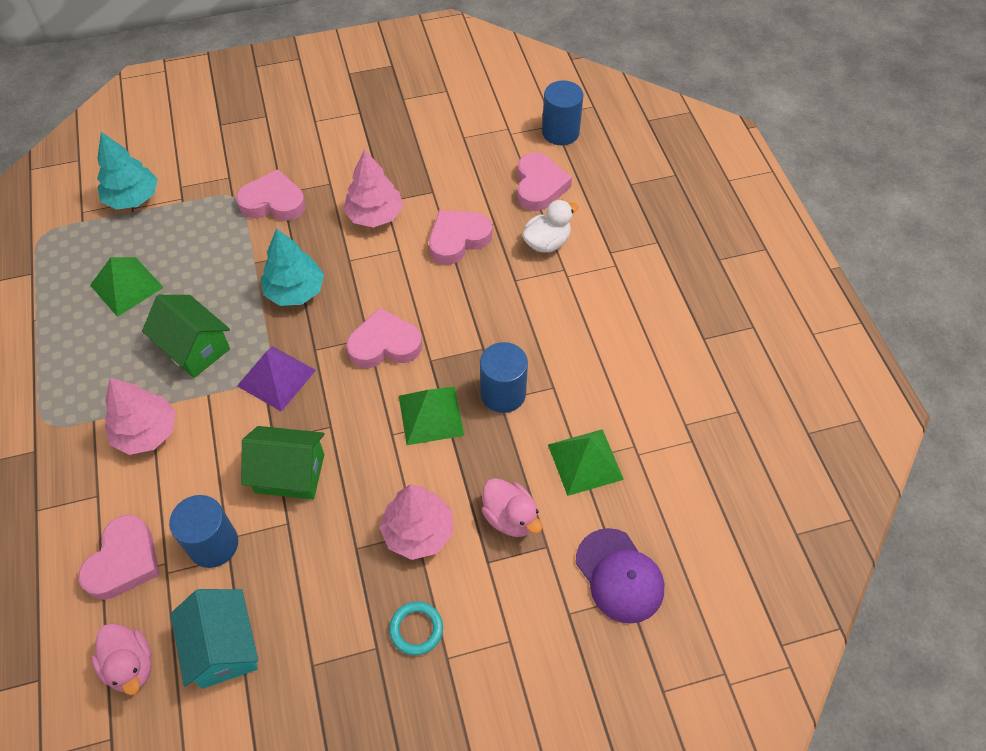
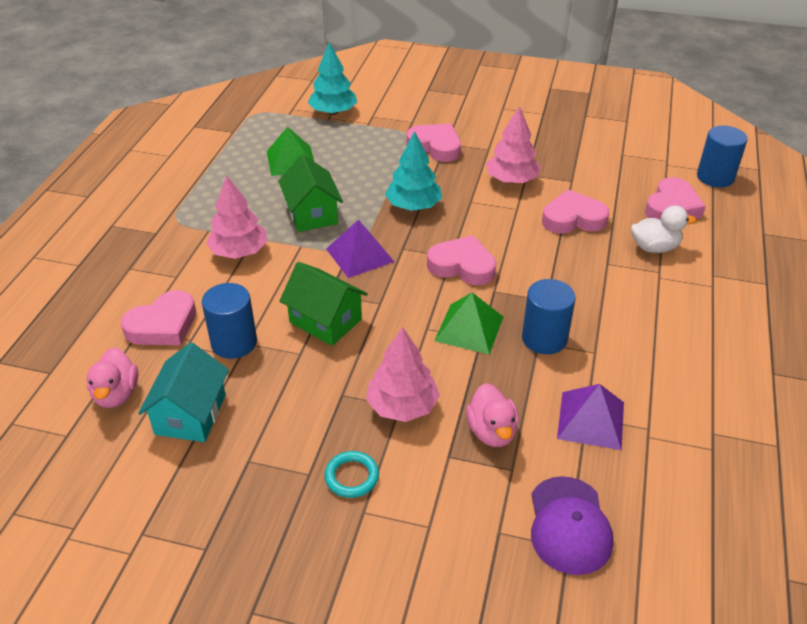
camera: 30 degrees right, 15 degrees down
green pyramid [548,429,624,496] -> purple pyramid [557,384,624,450]

